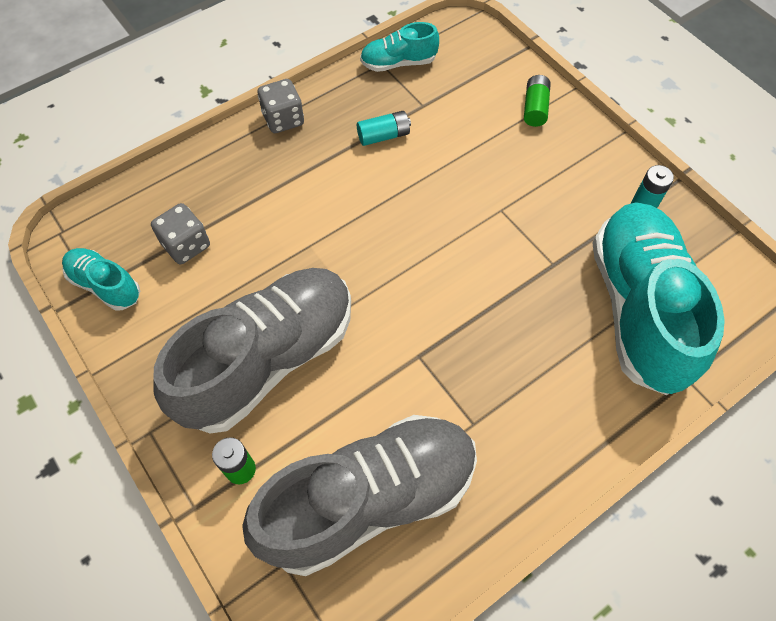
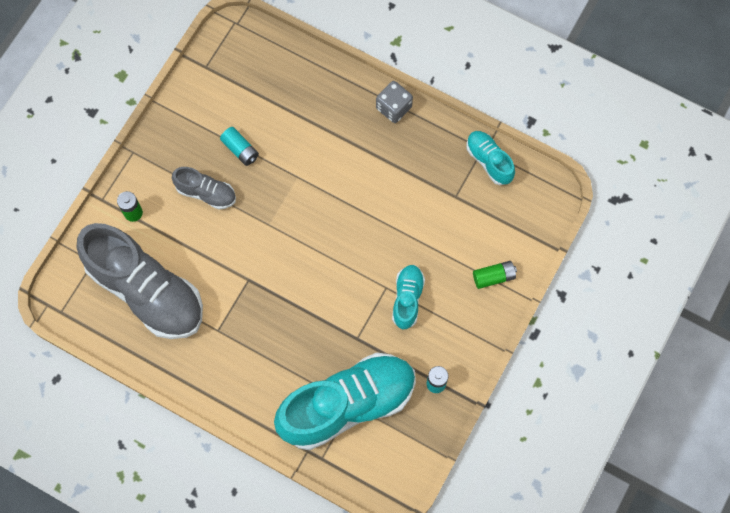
camera: 65 degrees right, 10 degrees up
turquoise shoe [62,248,140,311] -> turquoise shoe moved to [392,265,425,329]
grey dice [151,203,210,264] -> none
grey shoe [153,268,351,433] -> grey shoe [172,167,236,210], size x0.47
turquoise battery [357,111,411,146] -> turquoise battery moved to [220,127,259,166]

